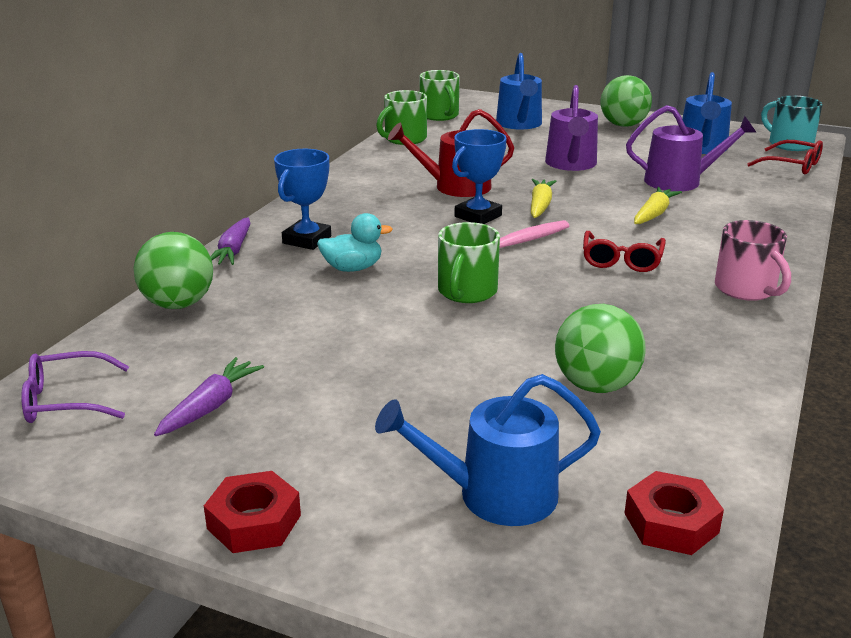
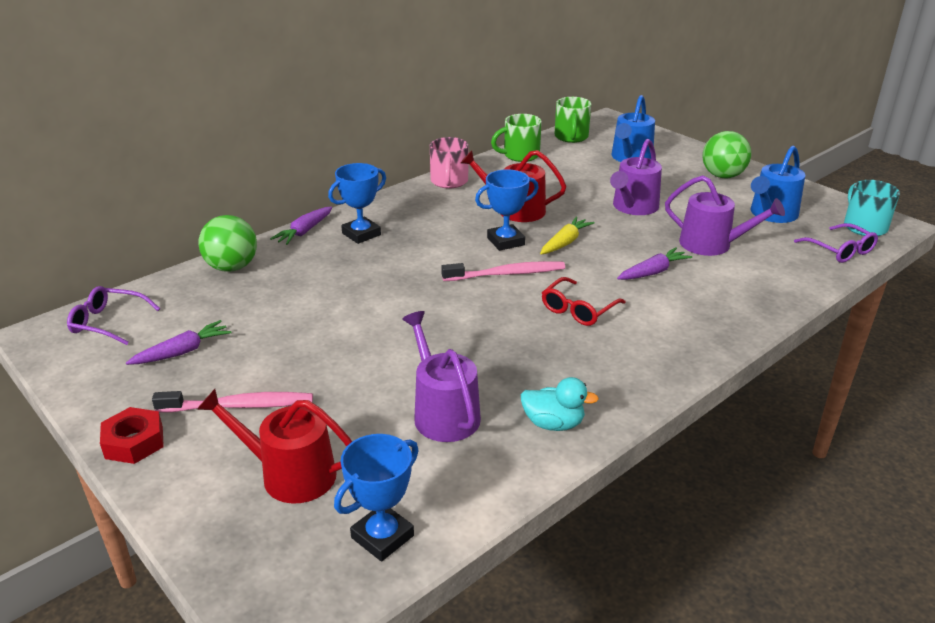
camera: 25 degrees right, 5 degrees up
turquoise duck [317,213,393,272] -> turquoise duck moved to [521,377,599,431]
blue watering can [375,374,601,526] -> red watering can [197,389,352,504]
green mug [438,222,500,303] -> none
green ball [555,304,646,393] -> purple watering can [402,311,481,442]
red nut [624,471,724,555] -> blue trophy [334,434,419,562]
yellow carrot [634,187,682,224] -> purple carrot [617,247,692,280]
pink mug [715,220,791,301] -> pink mug moved to [430,137,468,189]
red glasses [747,140,823,175] -> purple glasses [794,223,878,263]
none -> pink toothbrush [152,391,313,413]

